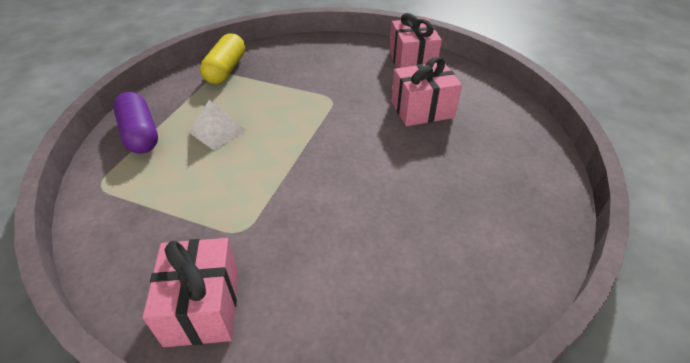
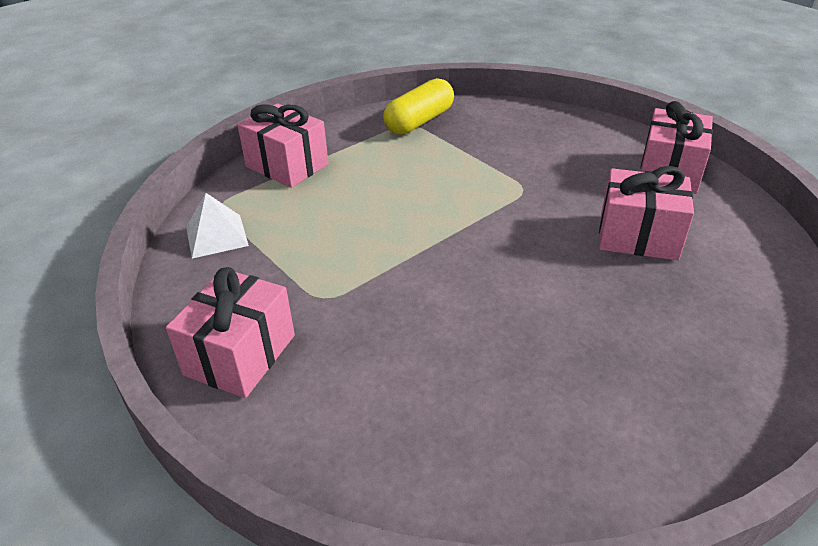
camera: 30 degrees right, 5 degrees down
purple capsule [113,92,158,154] -> pink gift [237,103,328,188]
white pyramid [189,100,246,150] -> white pyramid moved to [186,193,249,259]

